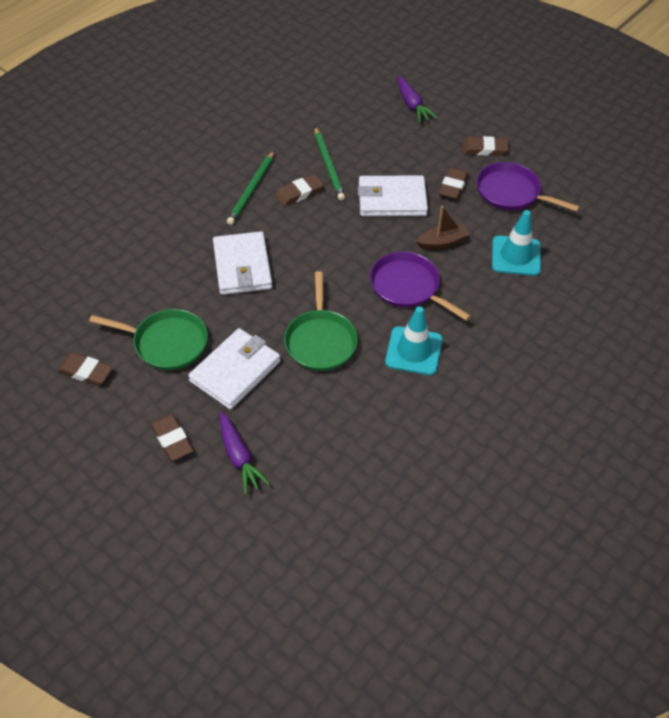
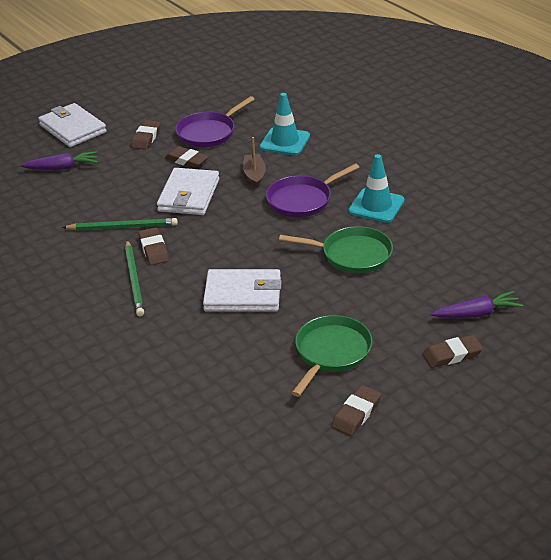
camera: 75 degrees left, 15 degrees down
white wallet [188,328,280,410] -> white wallet moved to [38,103,107,147]
green pencil [227,151,274,225] -> green pencil turned 45 degrees clockwise [125,240,144,316]

